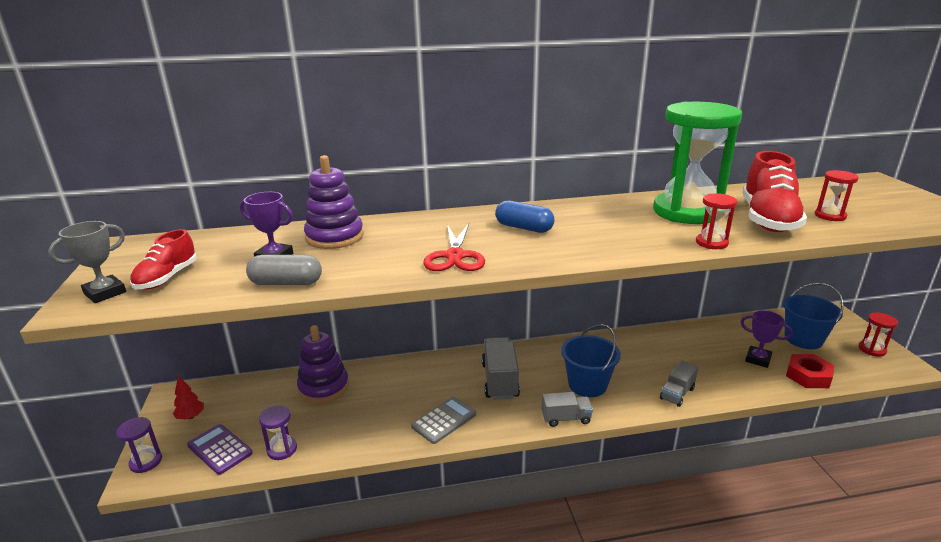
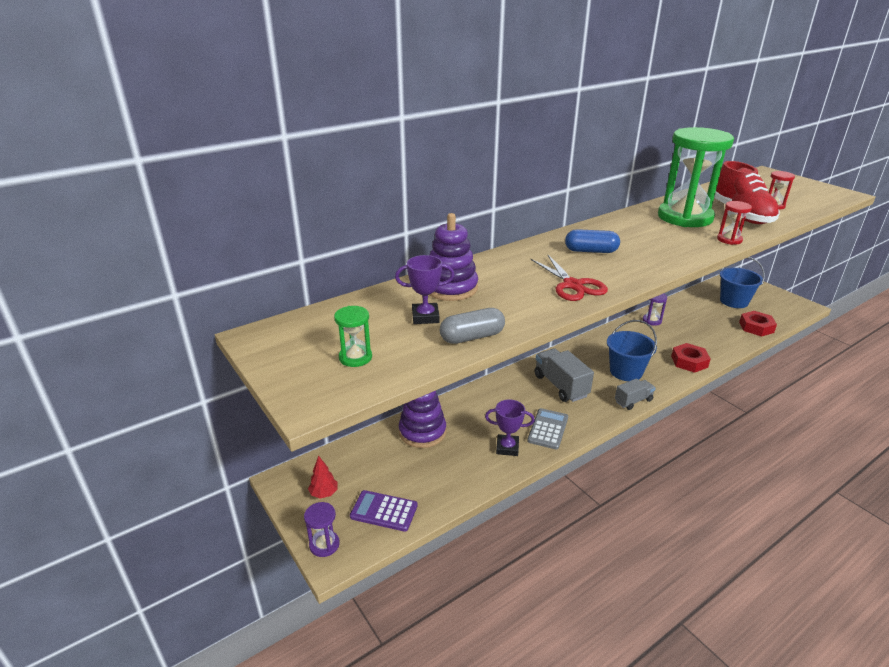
camera: 25 degrees left, 5 degrees up
grey trophy [48,221,126,303] -> none
red shoe [130,229,197,289] -> green hourglass [334,306,372,367]
purple hourglass [259,405,297,460] -> purple hourglass moved to [643,293,667,326]
grey truck [660,360,698,407] -> red nut [671,343,711,373]
purple trophy [741,311,793,368] -> purple trophy moved to [485,400,535,456]
red hourglass [859,313,898,357] -> none

